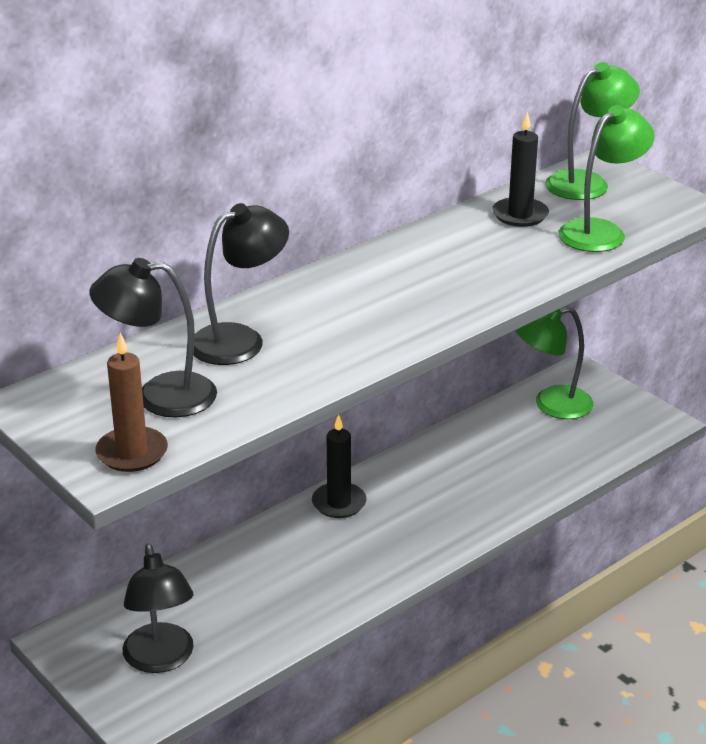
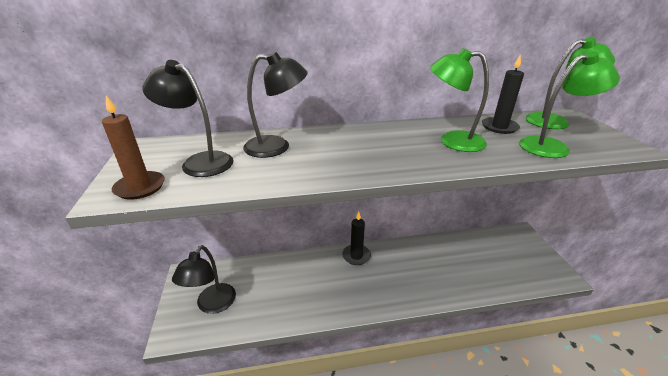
camera: 30 degrees right, 0 degrees up
green lamp [515,307,593,419] -> green lamp moved to [430,48,489,152]

